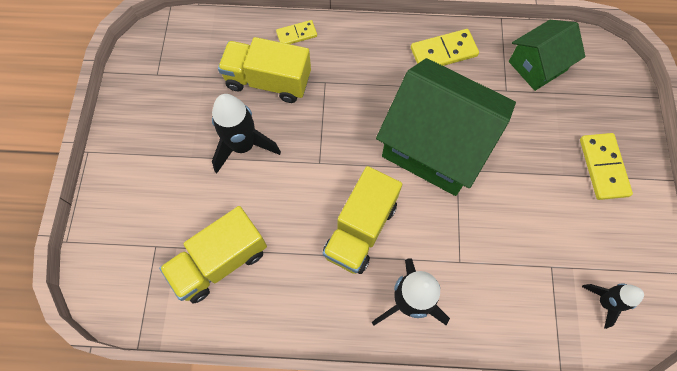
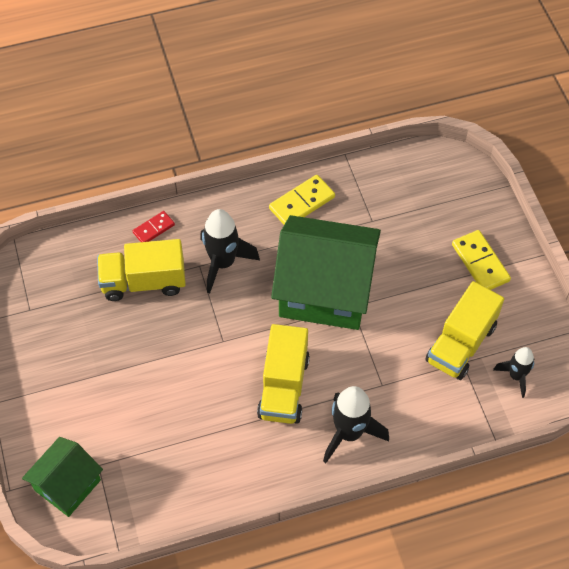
camera: 20 degrees left, 10 degrees down
yellow truck [159,206,267,303] -> yellow truck moved to [426,281,504,380]
black rocket [212,94,281,173] -> black rocket moved to [200,209,260,293]
yellow domino [276,20,317,44] -> red domino [133,211,175,242]
green house [509,20,585,91] -> green house moved to [22,437,103,517]

